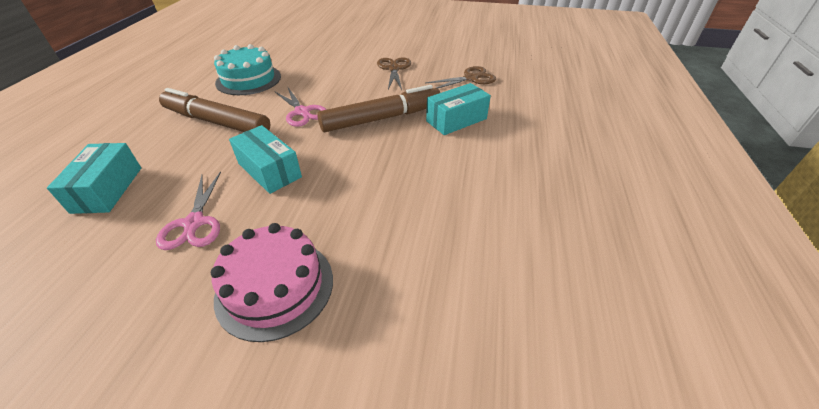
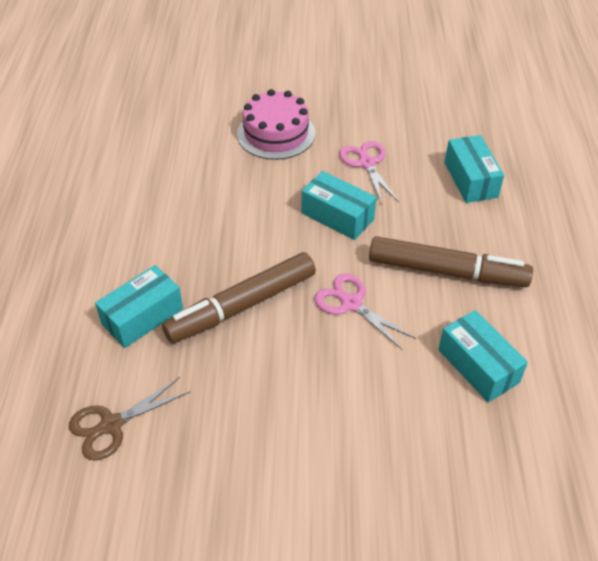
camera: 170 degrees right, 5 degrees up
turquoise cake [214,44,281,95] -> turquoise box [438,310,528,403]
brown scissors [377,57,411,90] -> none

